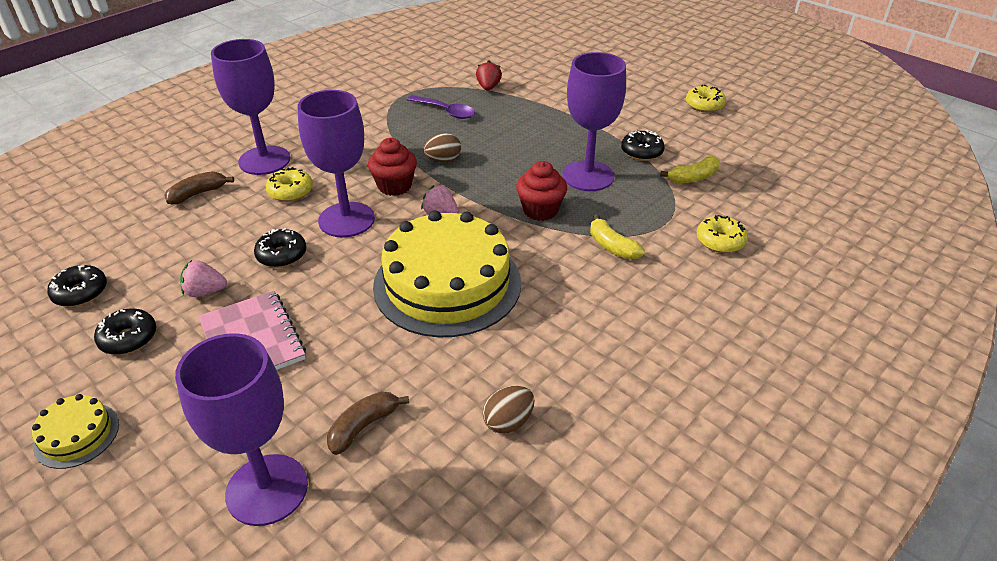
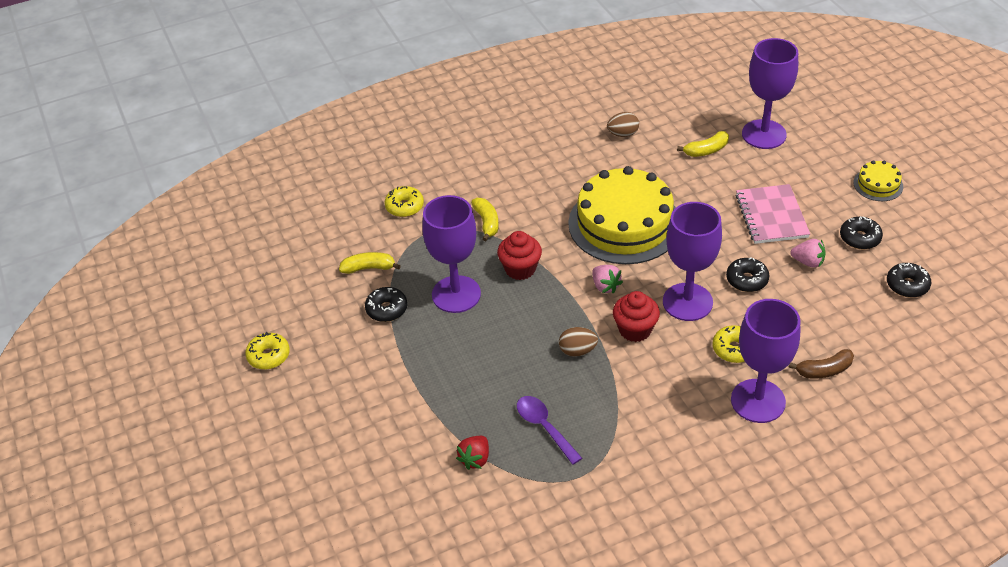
camera: 155 degrees left, 5 degrees up
brown banana [327,392,409,455] -> yellow banana [677,131,729,157]

